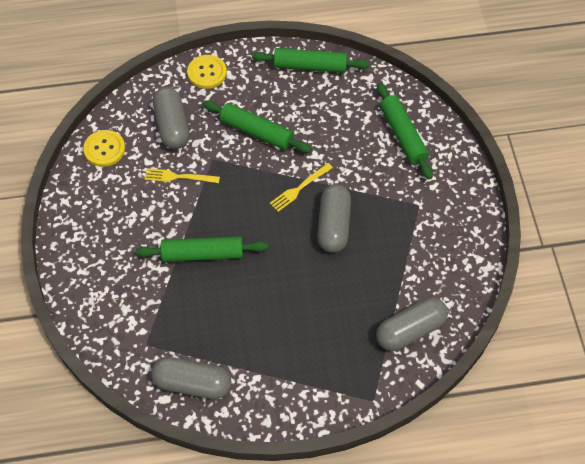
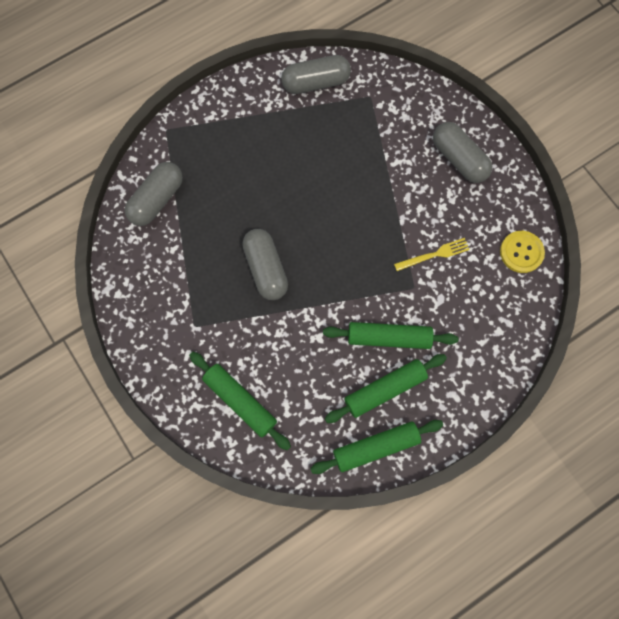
camera: 155 degrees right, 15 degrees up
green rolling pin [136,236,268,262] -> green rolling pin moved to [325,354,447,423]
grey capsule [153,87,189,149] -> grey capsule moved to [433,122,492,183]
yellow button [187,55,227,89] -> none
yellow fork [270,163,333,212] -> none

